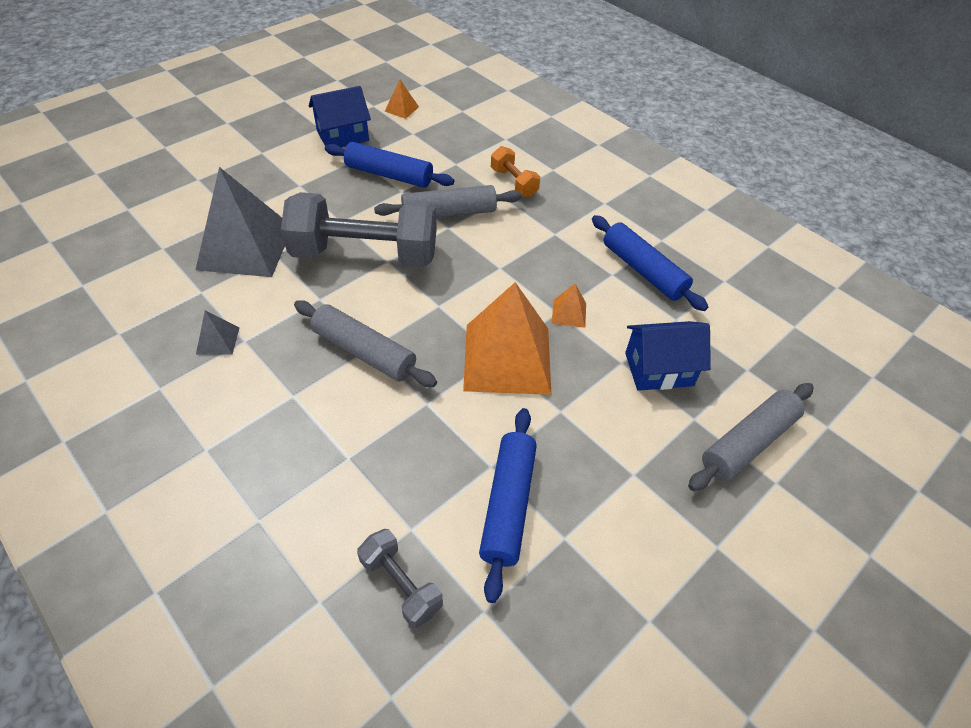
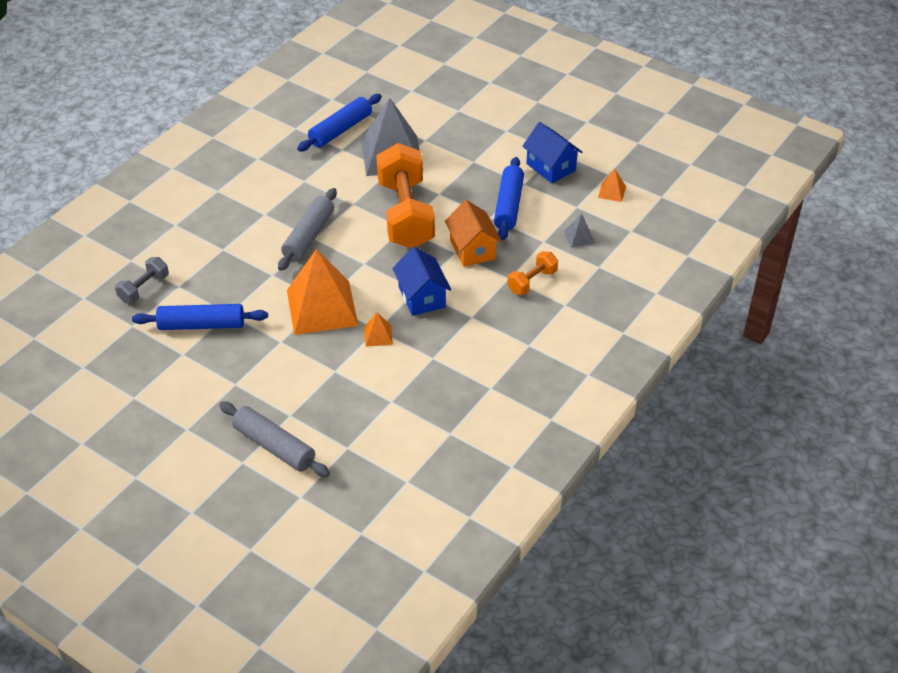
camera: 80 degrees right, 5 degrees down
grey pyramid [196,311,240,355] -> grey pyramid moved to [564,214,595,248]
grey dumbbell [281,192,437,267] -> orange dumbbell [376,143,435,248]
grey rolling pin [374,185,522,218] -> orange house [445,200,502,267]
blue rolling pin [592,215,708,311] -> blue rolling pin moved to [297,94,382,152]
blue house [625,321,711,391] -> blue house moved to [392,247,451,316]

